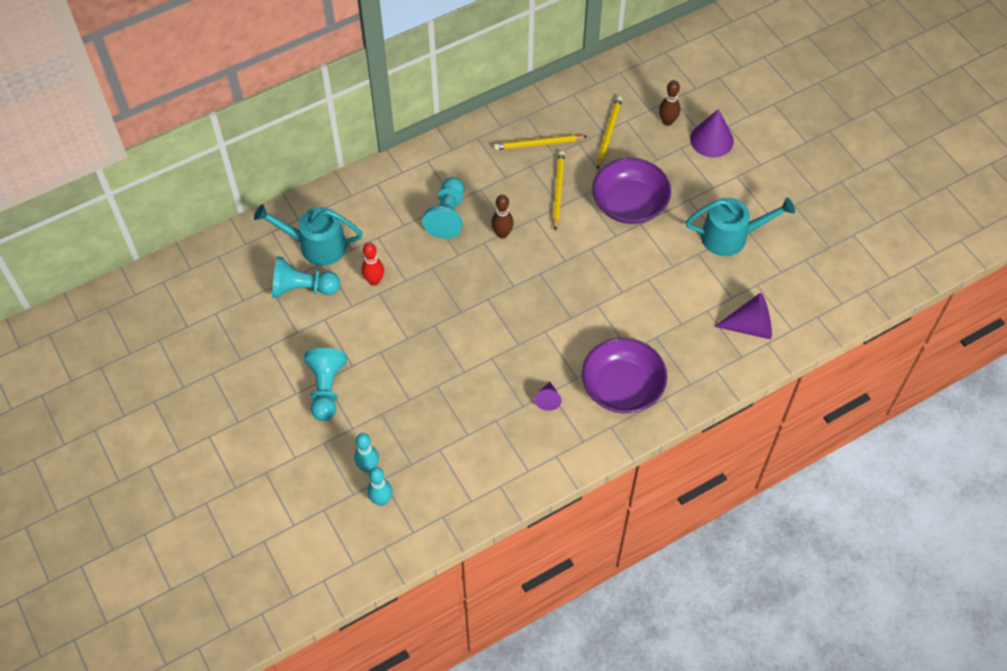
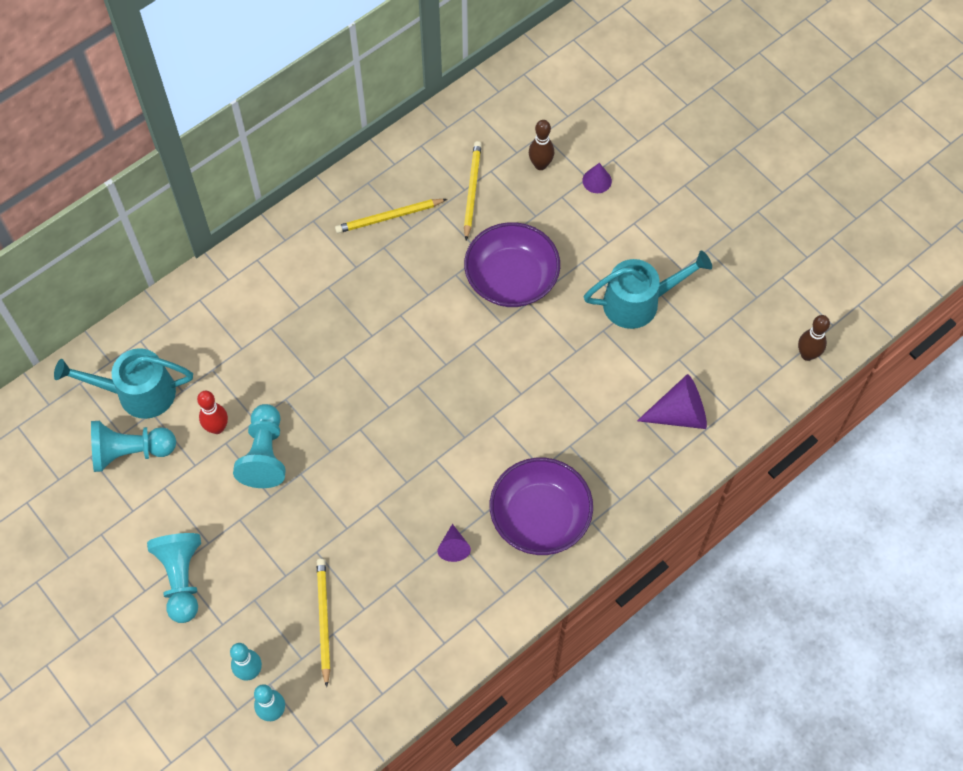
camera: 10 degrees left, 5 degrees up
turquoise pawn [422,177,464,239] -> turquoise pawn moved to [233,404,286,488]
brown bowling pin [491,195,514,239] -> brown bowling pin moved to [798,315,830,361]
yellow pencil [553,151,565,230] -> yellow pencil moved to [317,559,330,687]
purple cone [690,109,734,157] -> purple cone [582,163,612,193], size x0.56

